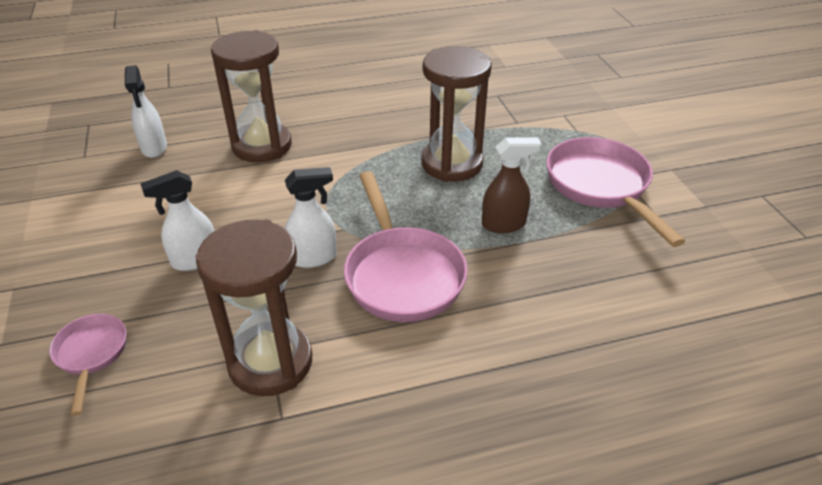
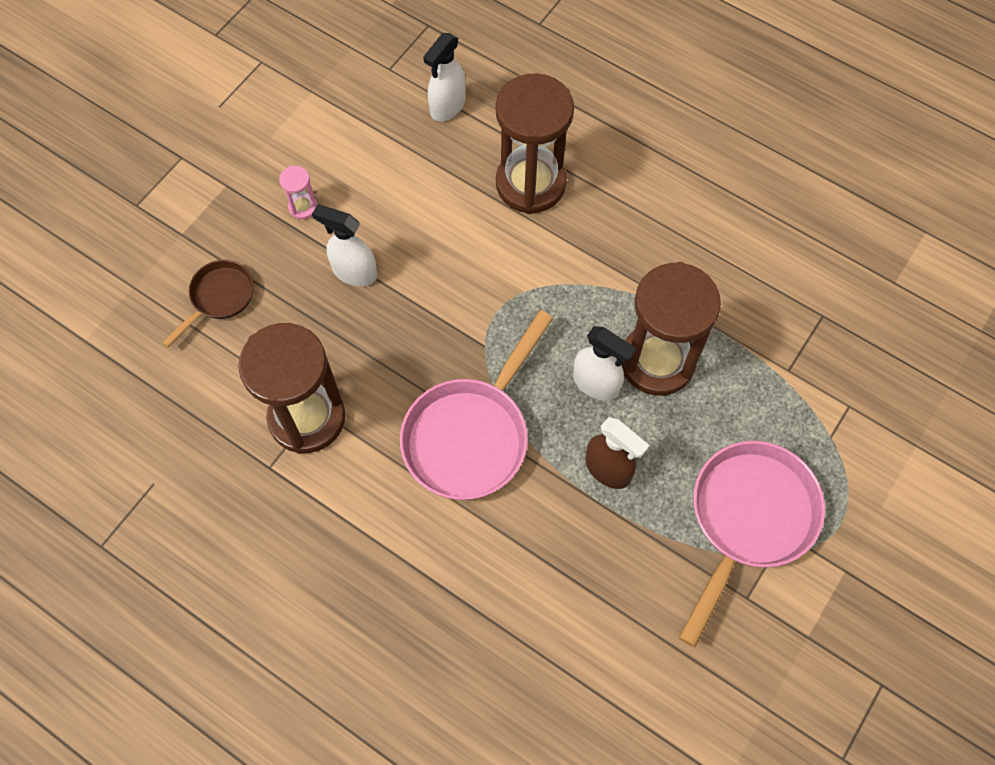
camera: 50 degrees right, 25 degrees up
pink pan [49,314,127,416] -> brown pan [162,260,254,347]
white spray bottle [285,167,337,268] -> white spray bottle moved to [573,326,636,400]
none -> pink hourglass [279,166,317,219]

